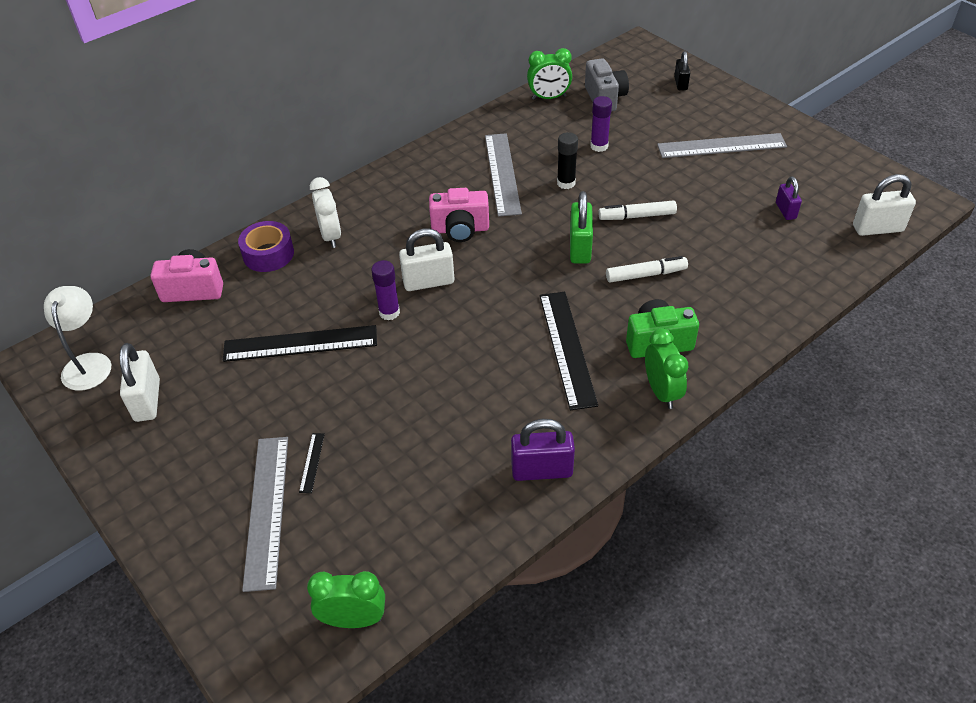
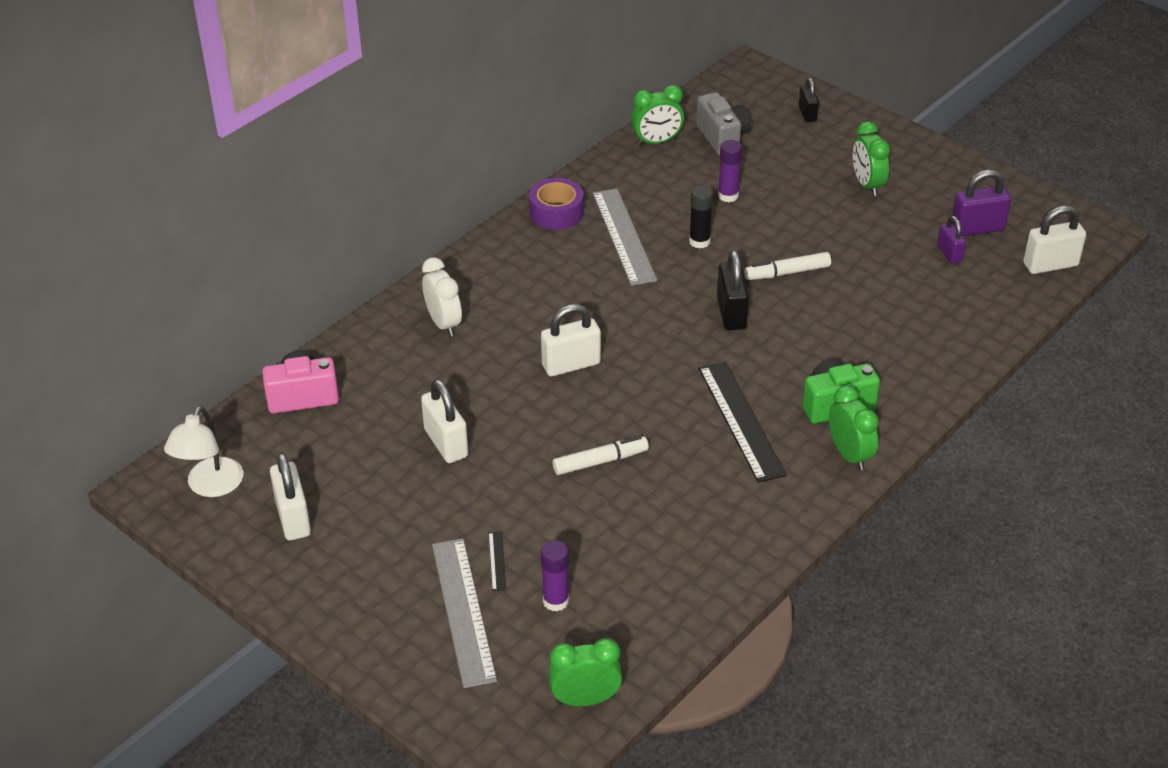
camera: 10 degrees left, 5 degrees down
white lamp [44,286,111,391] -> white lamp turned 150 degrees counterclockwise [164,406,243,497]
black ruler [223,325,377,362] -> white padlock [421,379,468,463]
purple tape [238,221,294,272] -> purple tape moved to [529,178,584,230]
purple glue stick [371,260,400,320] -> purple glue stick moved to [541,540,569,612]
pink camera [429,188,489,242] -> none
purple padlock [511,419,575,481] -> purple padlock moved to [952,170,1011,236]
green padlock [570,191,593,264] -> black padlock [717,250,749,330]
white marker [606,256,688,283] -> white marker moved to [553,436,649,475]
grey ruler [657,133,787,158] -> green clock [853,122,890,197]

